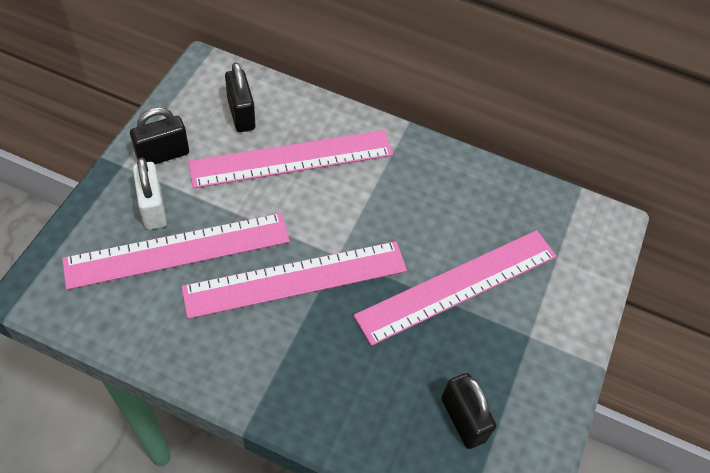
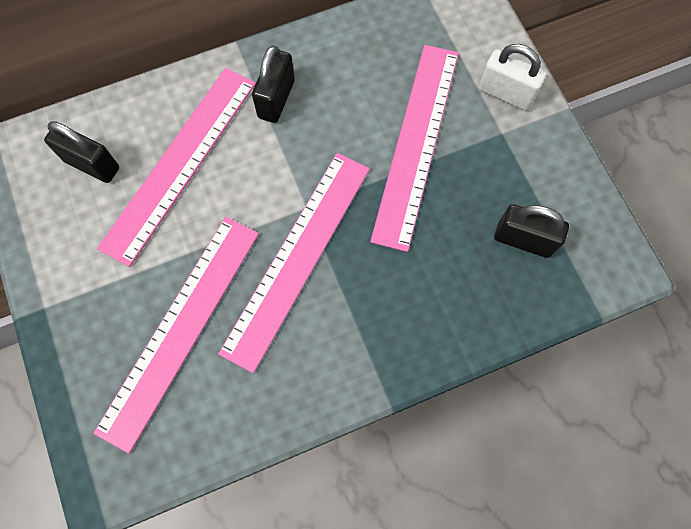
camera: 40 degrees left, 15 degrees up
black padlock [130,107,189,164] -> black padlock moved to [252,45,295,123]
white padlock [133,158,167,230] -> white padlock moved to [479,44,547,111]

